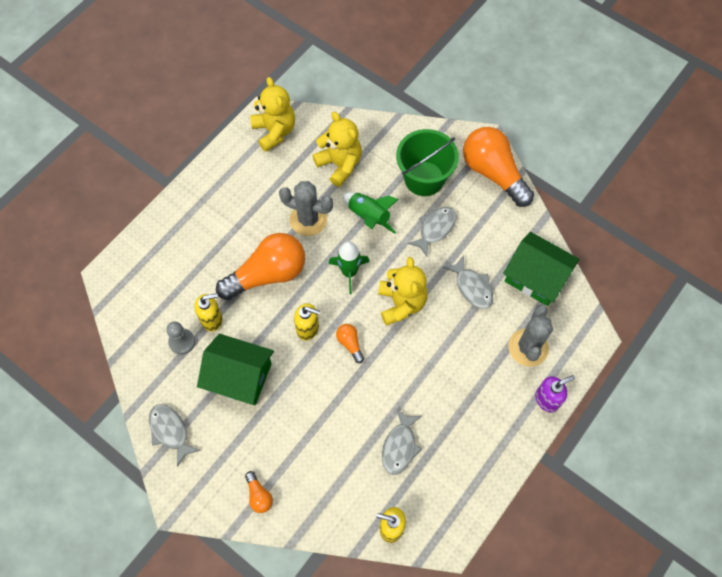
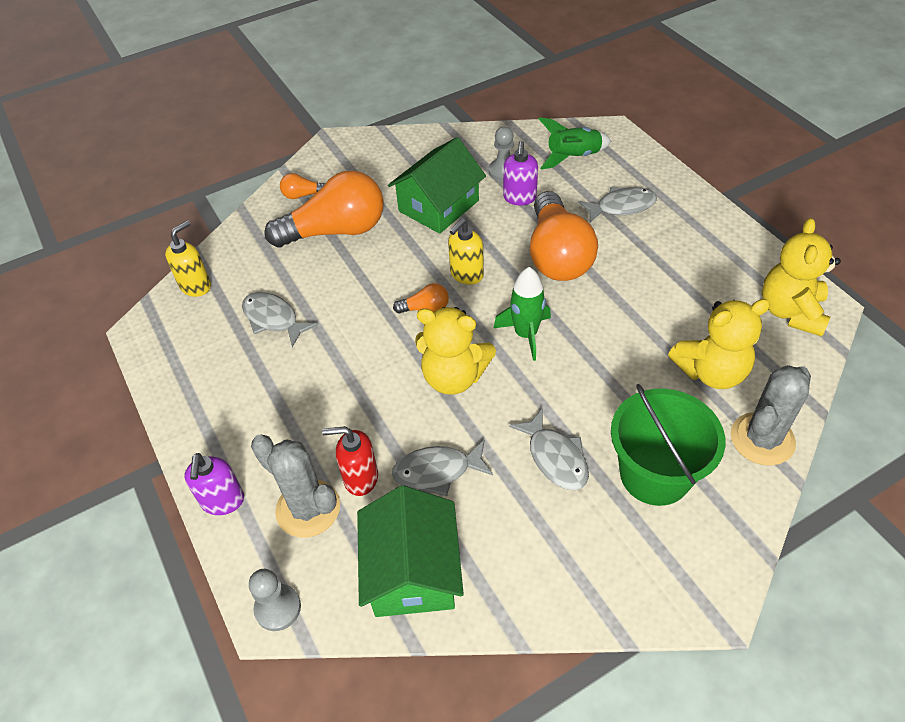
camera: 115 degrees right, 15 degrees down
grey fish [149,404,201,467] -> grey fish moved to [578,187,657,222]
yellow soap dispenser [195,293,223,331] -> purple soap dispenser [503,141,538,205]
yellow teddy bear [250,77,295,152] -> yellow teddy bear turned 105 degrees clockwise [762,218,841,337]
grey cactus [279,181,333,236] -> grey cactus moved to [731,365,811,466]
green rocket [343,192,399,234] -> green rocket moved to [539,117,611,170]
orange light bulb [463,127,534,207] -> orange light bulb moved to [264,170,383,247]
green house [503,232,580,306] -> green house turned 60 degrees counterclockwise [357,485,464,617]
none -> grey pawn [249,569,301,631]
none -> red soap dispenser [322,426,378,496]

